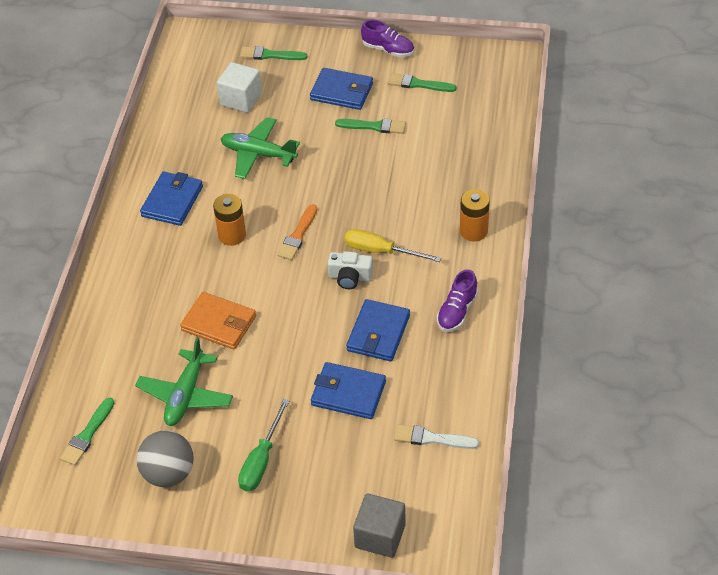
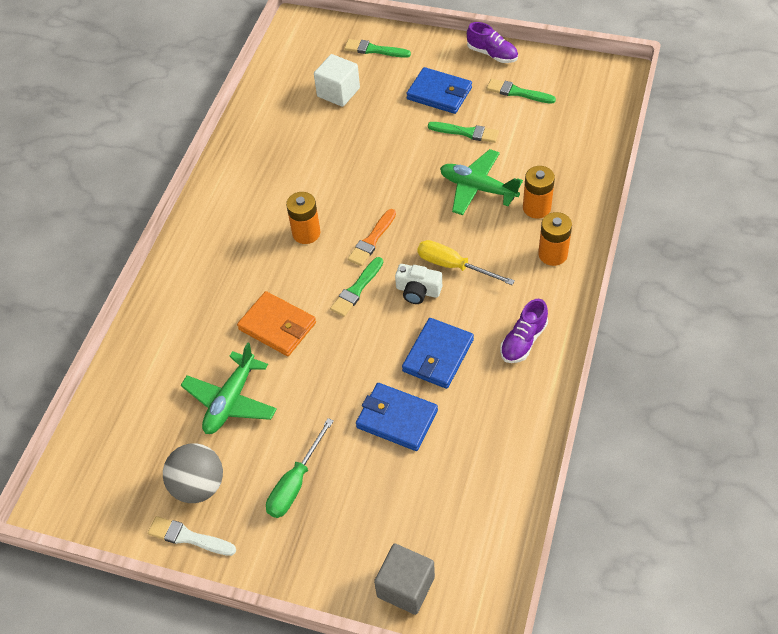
camera: 10 degrees right, 5 degrees up
green brush [60,398,114,466] -> green brush moved to [330,257,383,317]
blue wallet [140,172,203,226] -> none
green plane [220,117,300,179] -> green plane moved to [440,149,523,215]
white brush [394,424,479,449] -> white brush moved to [148,516,236,556]
none -> orange battery [523,166,555,219]

